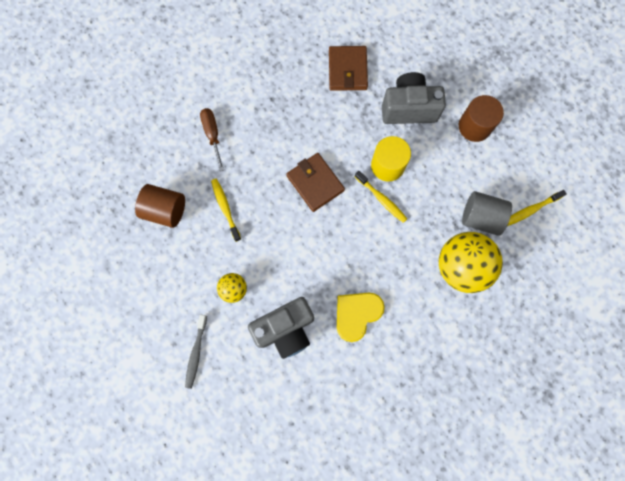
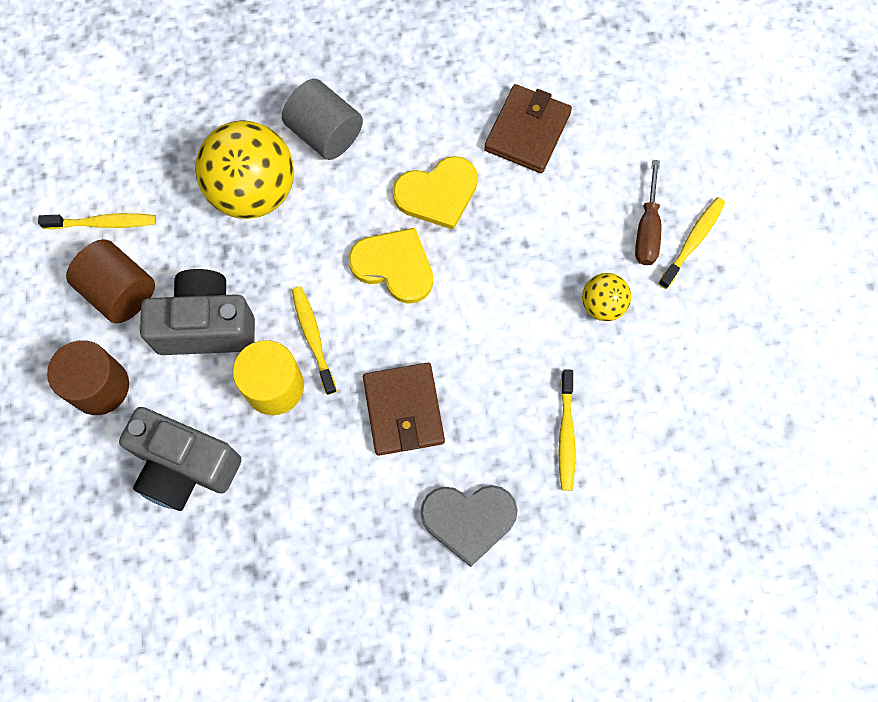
camera: 155 degrees left, 5 degrees down
brown cylinder [135,184,185,228] -> brown cylinder moved to [66,239,155,323]
grey toothbrush [185,314,207,389] -> yellow toothbrush [658,197,725,289]
brown screwdriver [200,108,224,171] -> brown screwdriver moved to [635,160,661,265]
grey camera [248,297,314,359] -> grey camera moved to [140,269,255,355]
brown wallet [329,46,368,91] -> brown wallet moved to [484,84,572,173]
grey cylinder [462,191,512,236] -> grey cylinder moved to [282,79,363,160]
none -> yellow heart [349,228,433,304]
none -> grey heart [420,485,518,567]

